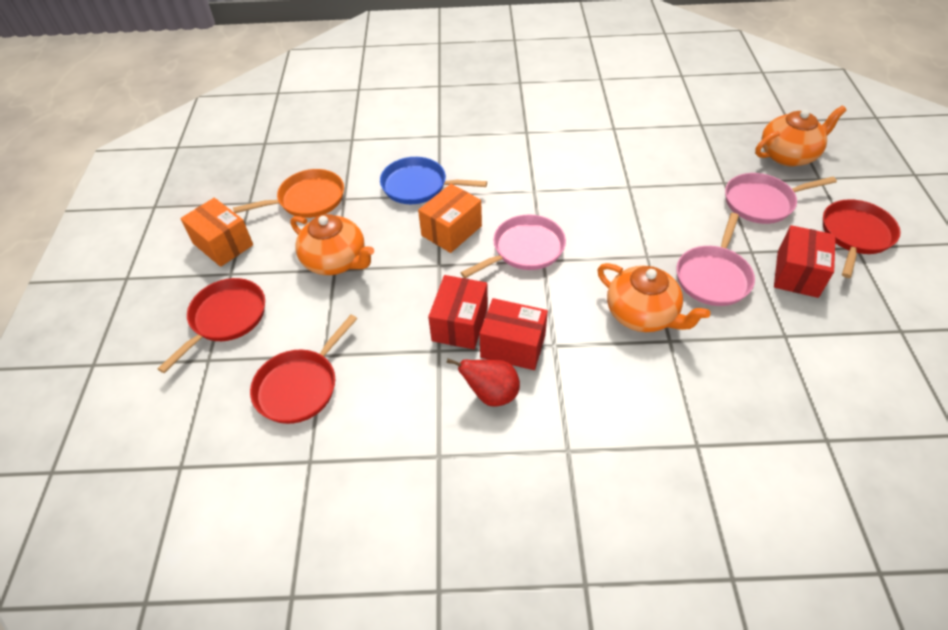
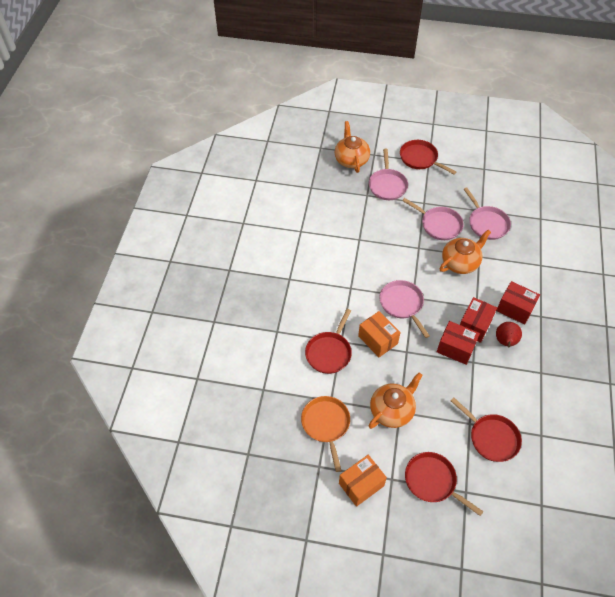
camera: 80 degrees left, 5 degrees up
blue pan [380,157,487,204] -> red pan [305,309,352,374]
red box [774,225,836,298] -> red box moved to [496,281,540,325]
none -> pink pan [464,187,511,240]

